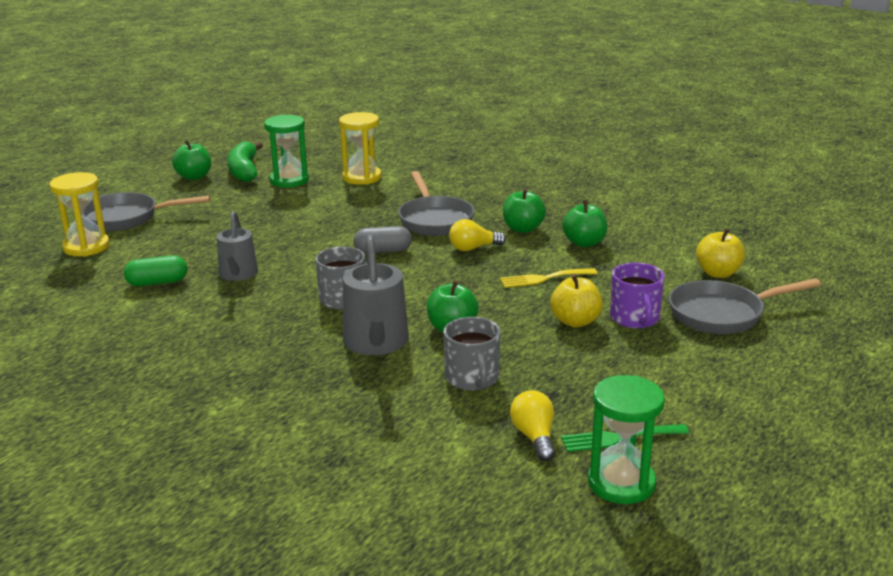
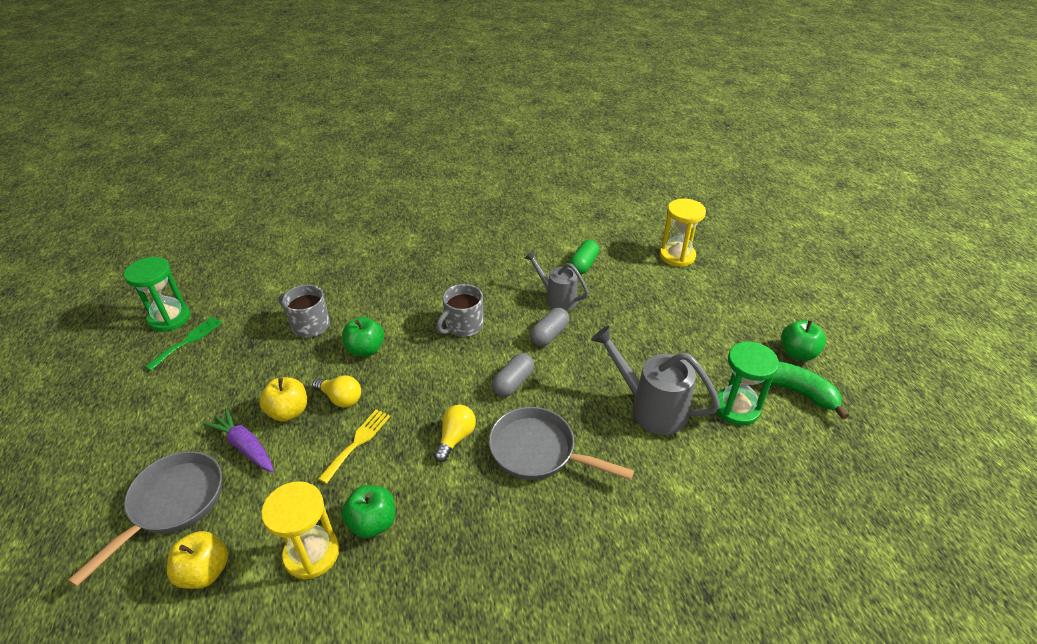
camera: 130 degrees right, 15 degrees up
grey pan [83,192,210,231] -> none
yellow hourglass [339,112,382,185] -> yellow hourglass moved to [261,481,339,579]
grey watering can [343,234,409,355] -> grey watering can moved to [591,326,720,435]
green apple [503,188,546,233] -> none
yellow light bulb [510,390,555,461] -> yellow light bulb moved to [312,375,361,408]
purple mug [610,262,665,328] -> purple carrot [203,408,274,472]
none -> grey capsule [530,308,569,346]

